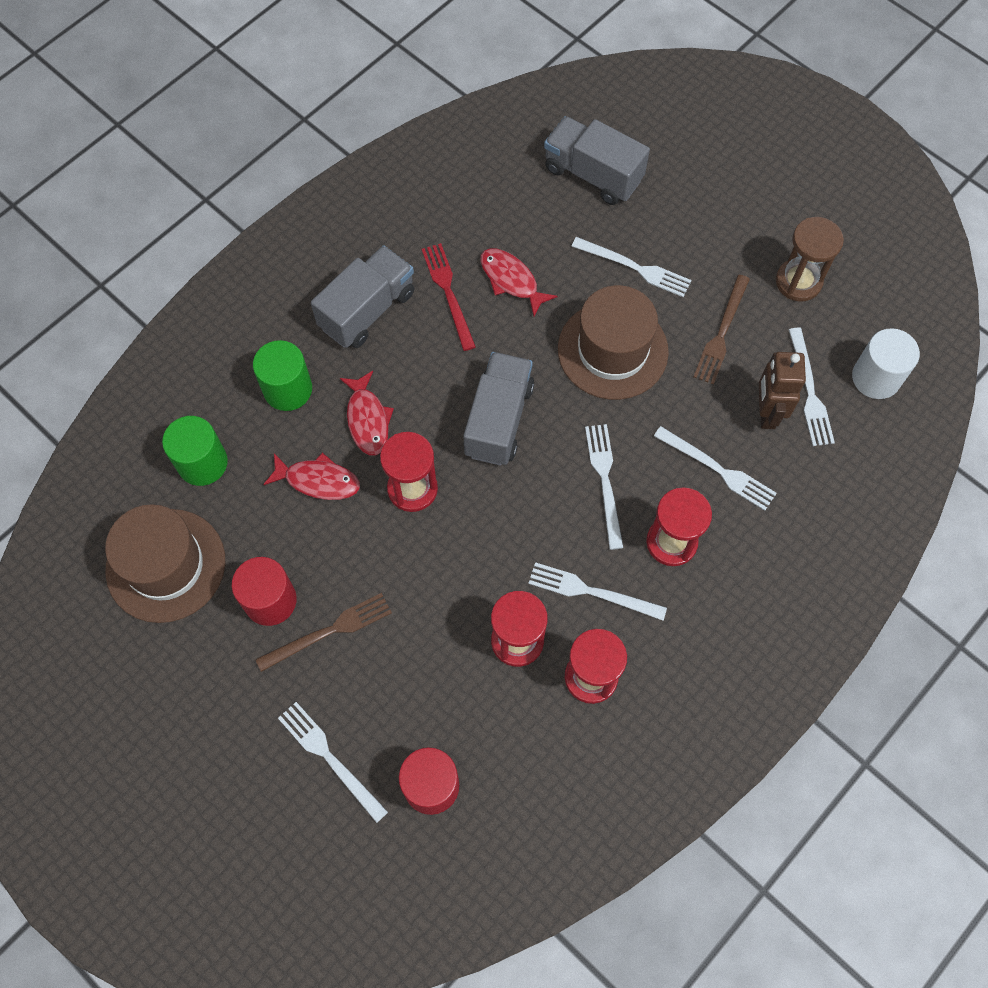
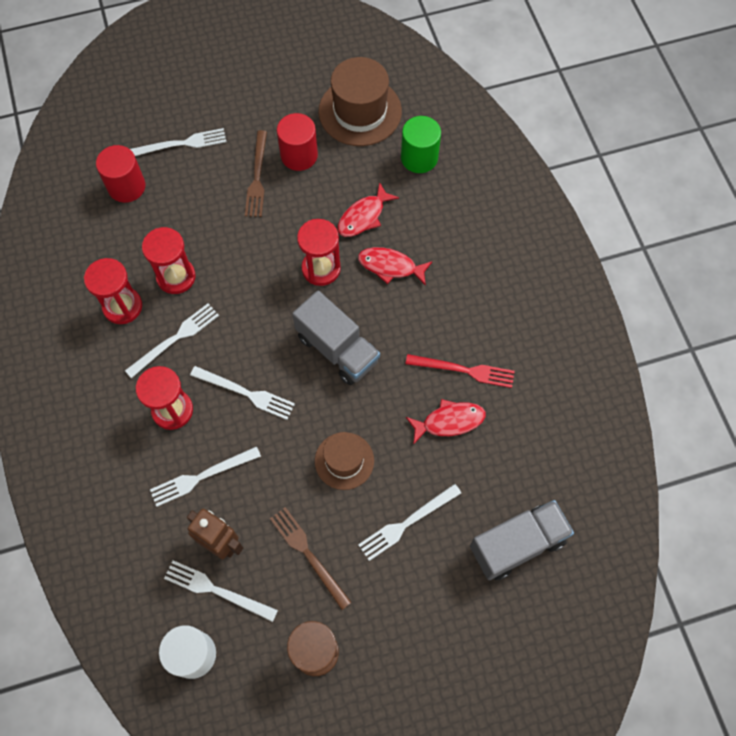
camera: 120 degrees right, 0 degrees up
green cylinder [253,340,312,411] -> none
grey truck [311,245,414,348] -> none
brown hat [558,285,669,400] -> brown hat [315,432,374,490], size x0.61

